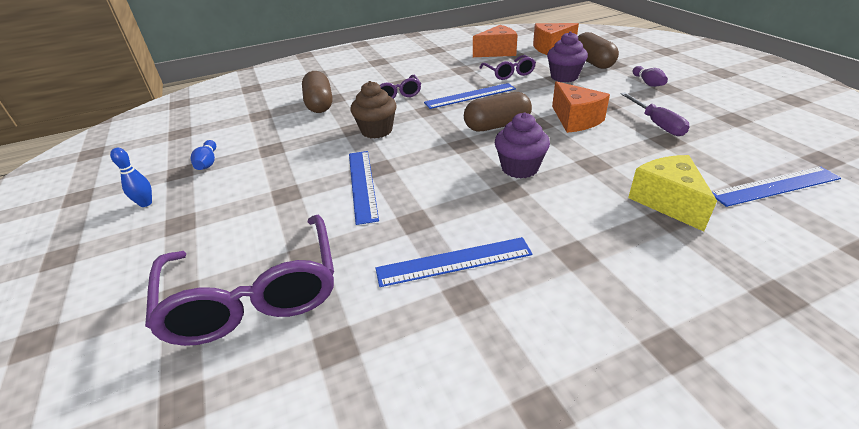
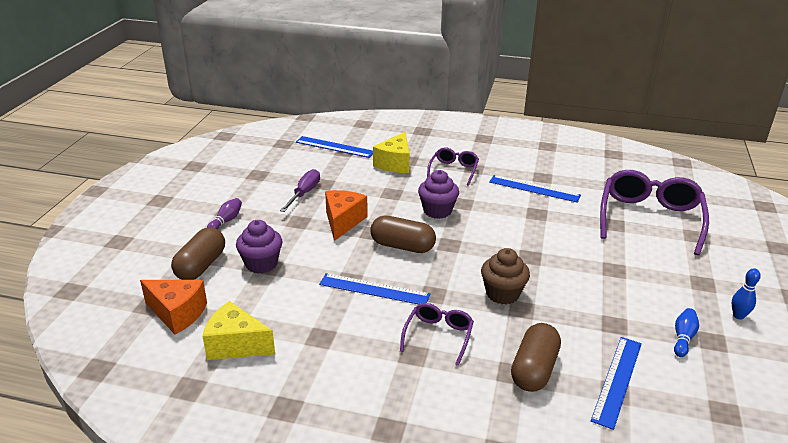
camera: 145 degrees left, 5 degrees down
blue ruler [349,151,379,225] -> blue ruler moved to [591,337,642,430]
orange cheese [473,25,518,57] -> yellow cheese [202,301,275,360]
purple glasses [479,55,536,80] -> purple glasses moved to [427,147,479,186]

